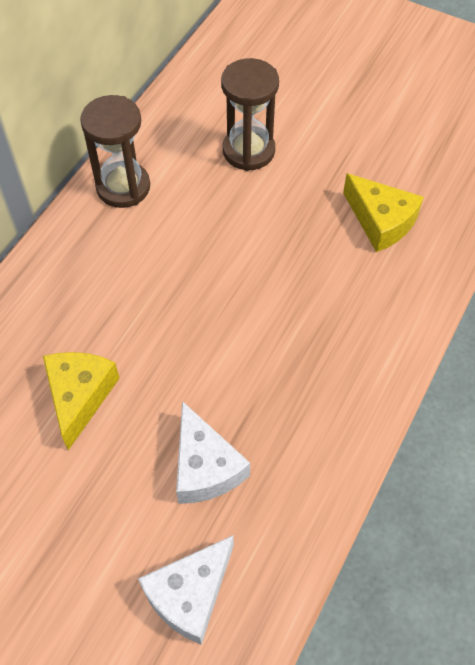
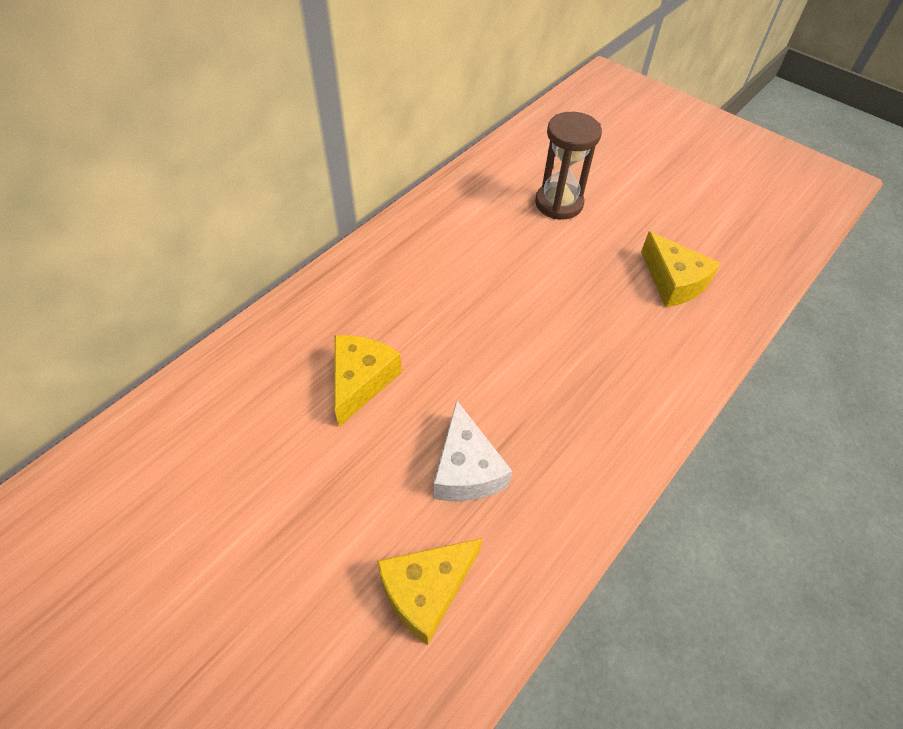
camera: 10 degrees right, 5 degrees down
brown hourglass [80,95,150,208] -> none
white cheese [138,535,234,645] -> yellow cheese [377,538,482,645]

